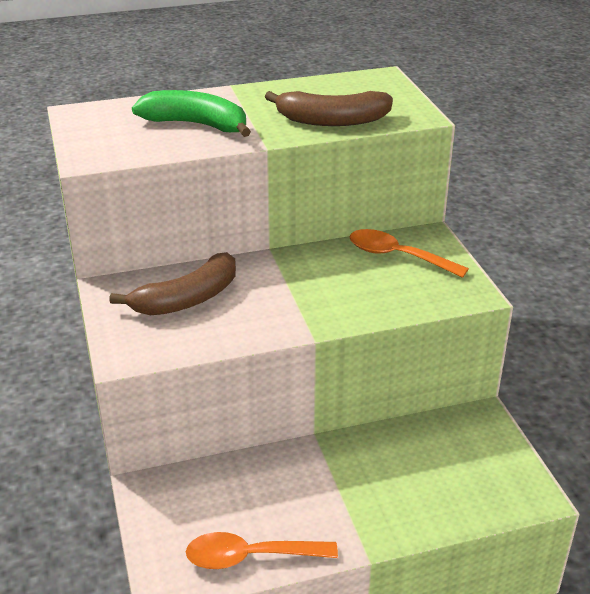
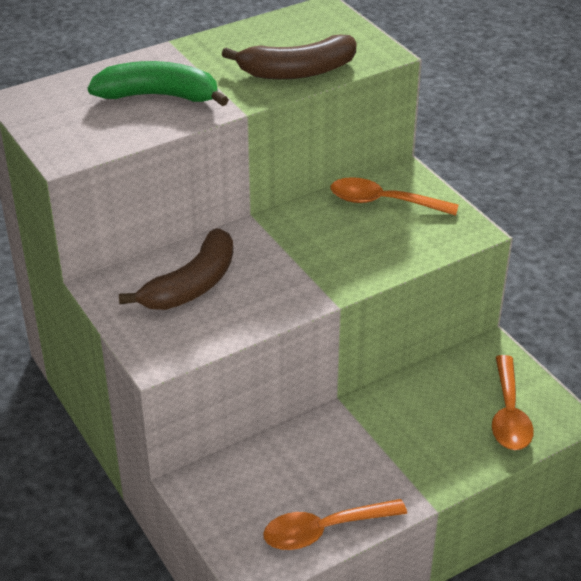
camera: 15 degrees left, 5 degrees up
none -> orange spoon [492,355,534,450]

